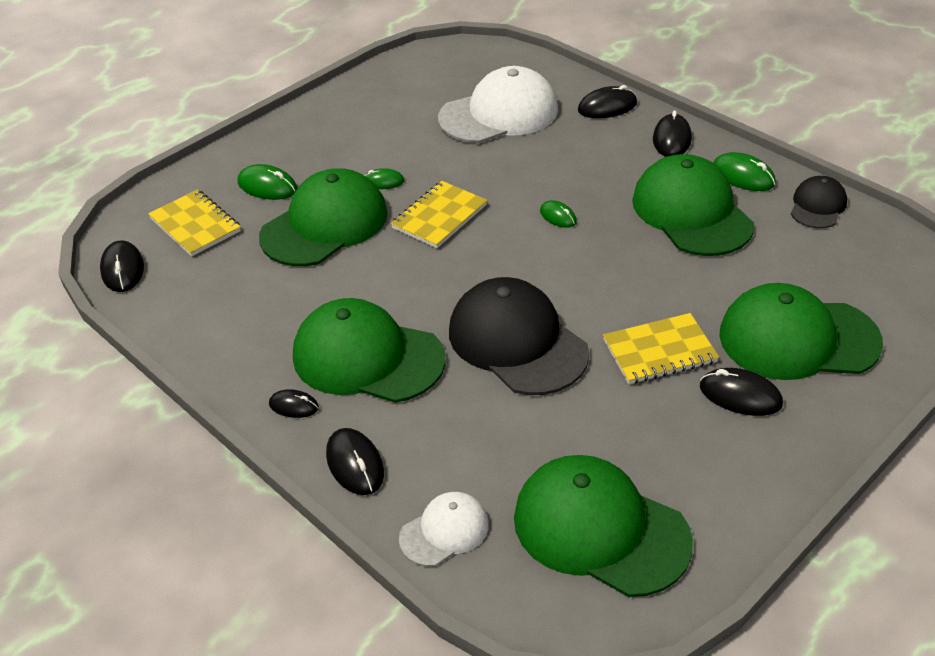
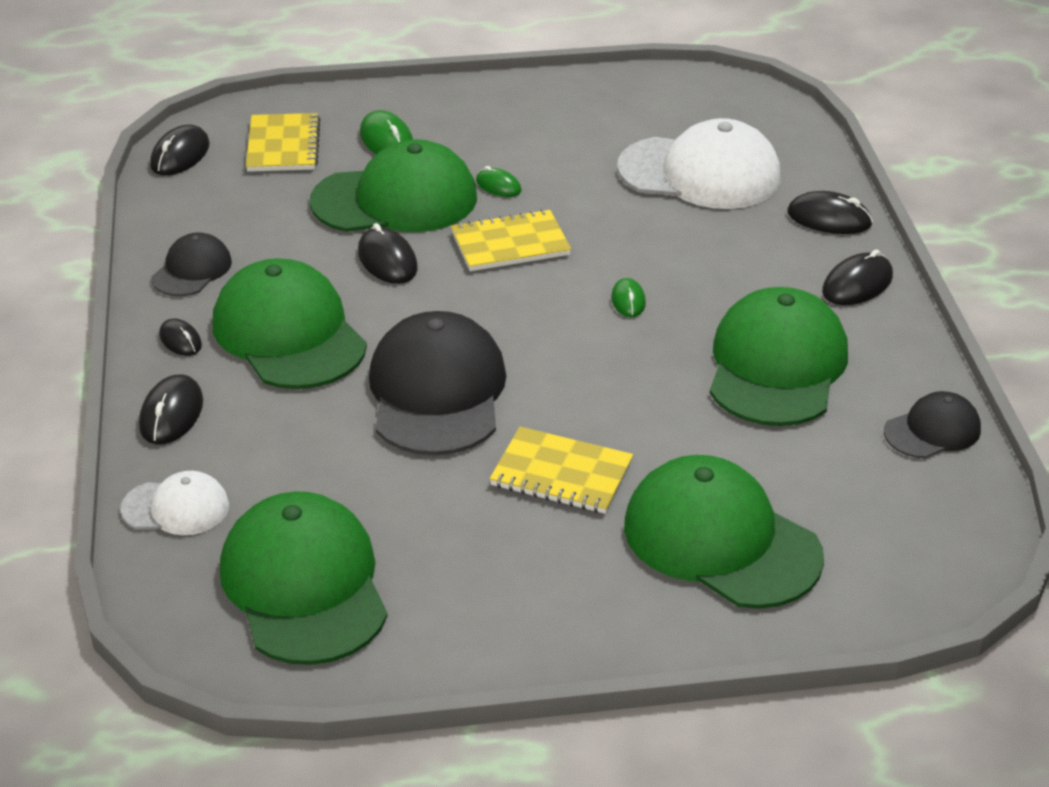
camera: 35 degrees right, 5 degrees down
black mouse [700,368,783,416] -> black mouse moved to [358,223,418,284]
green mouse [713,152,776,191] -> none
none -> black cap [151,233,232,296]

